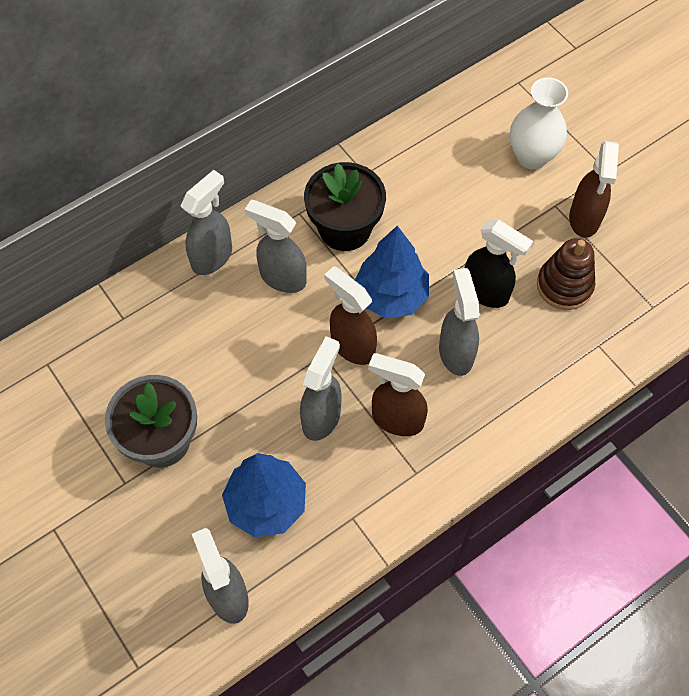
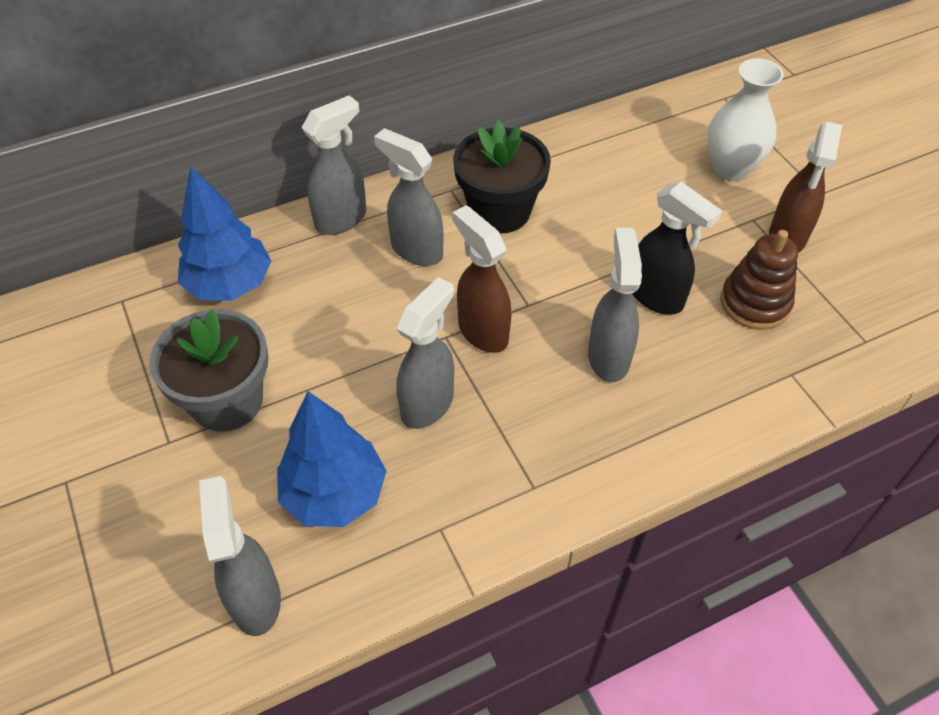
camera: 10 degrees right, 10 degrees down
blue tree [355,226,429,318] -> blue tree moved to [178,166,271,301]
brown spray bottle [368,353,428,436] -> none

